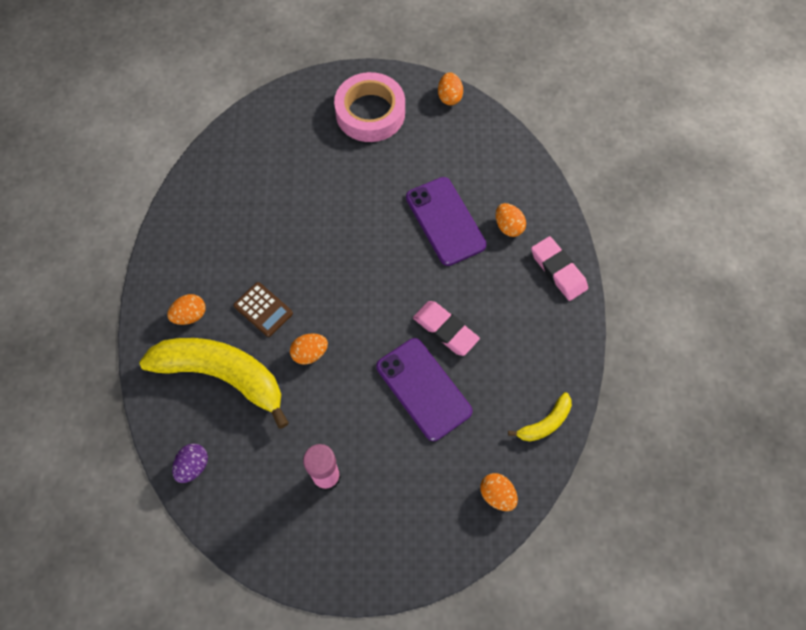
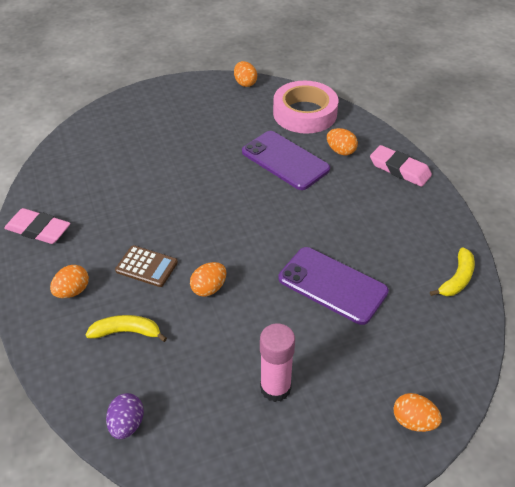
camera: 20 degrees left, 20 degrees down
yellow banana [139,338,289,429] -> yellow banana [86,315,167,342], size x0.46
pink tape [334,72,405,142] -> pink tape moved to [273,81,338,134]
pink eraser [413,301,480,356] -> pink eraser moved to [4,208,71,244]
orange egg [480,473,518,511] -> orange egg moved to [393,393,442,432]

